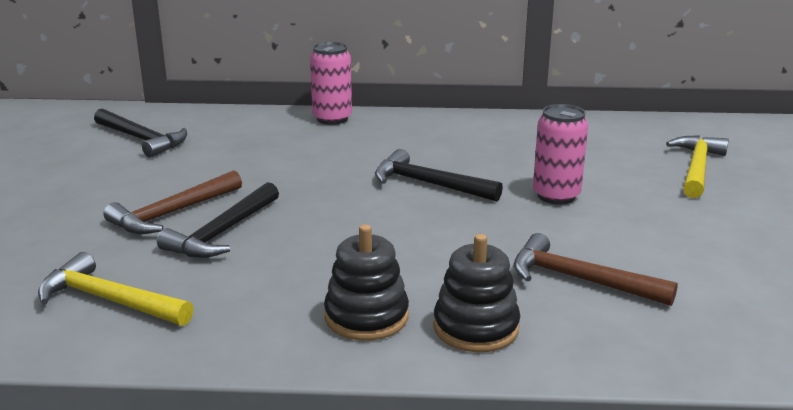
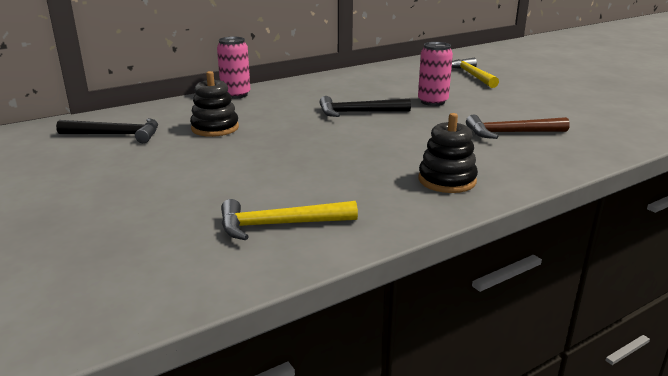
camera: 35 degrees left, 0 degrees up
brown hammer [103,170,242,234] -> none
black hammer [157,182,279,258] -> none
black stacking toy [433,234,520,352] -> black stacking toy moved to [190,71,239,137]

